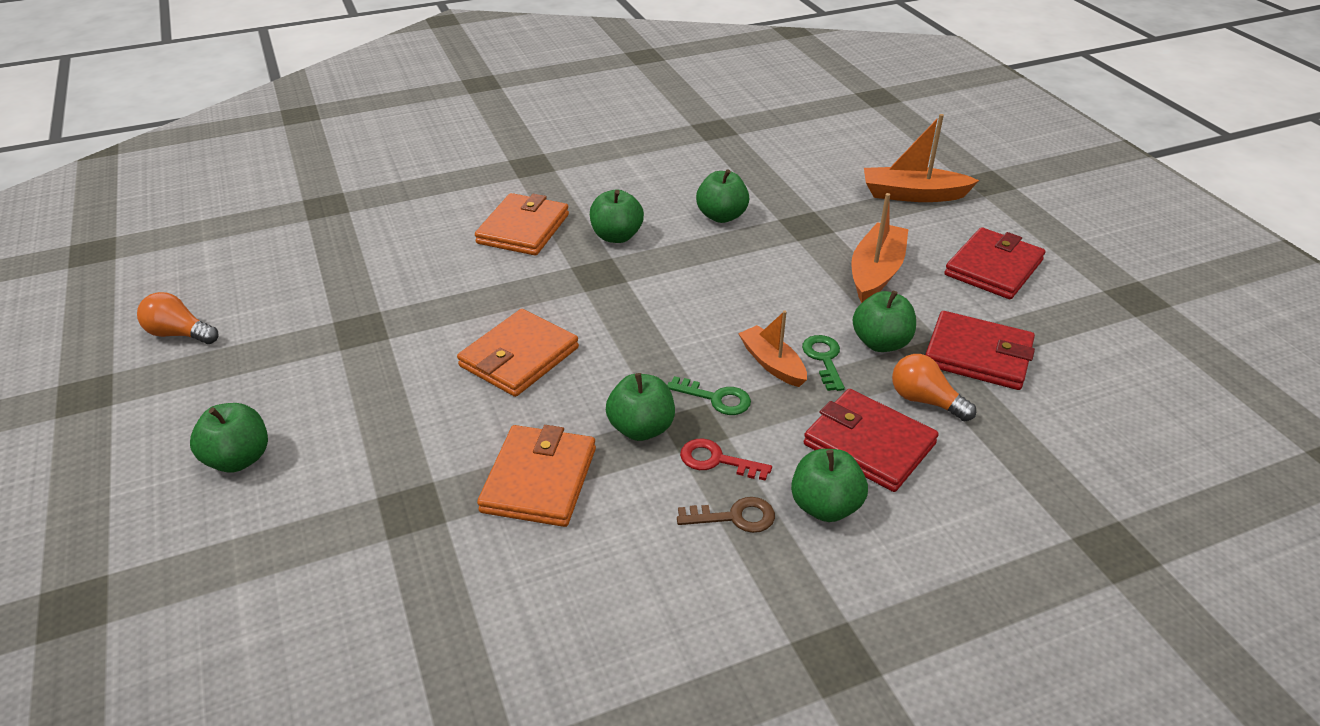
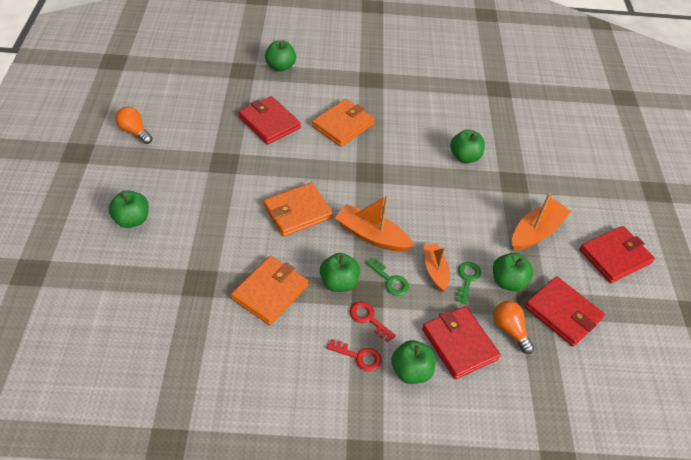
camera: 20 degrees right, 10 degrees up
green apple [590,190,644,243] -> green apple moved to [265,40,296,72]
brown key [677,497,775,533] -> red key [327,339,382,371]
orange boat [864,114,979,202] -> orange boat moved to [335,195,414,252]
none -> red wallet [238,96,301,145]

